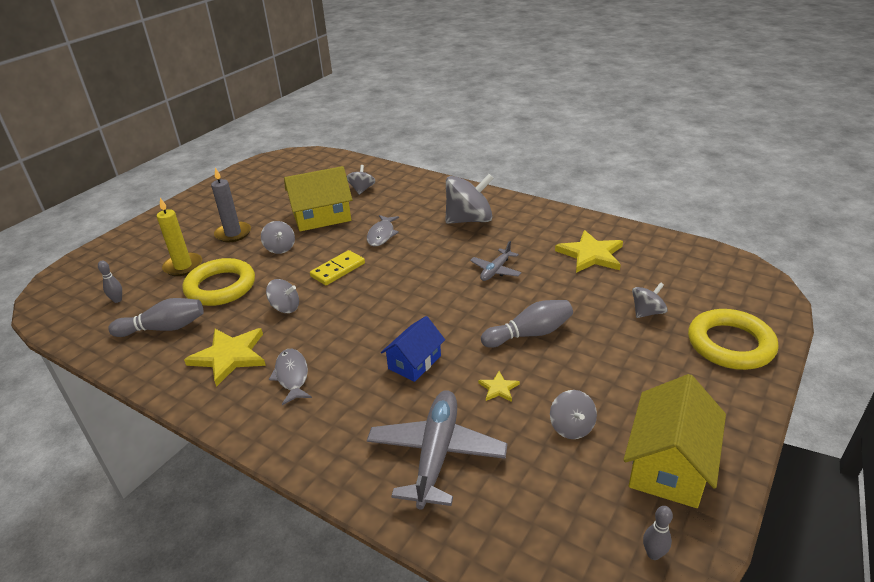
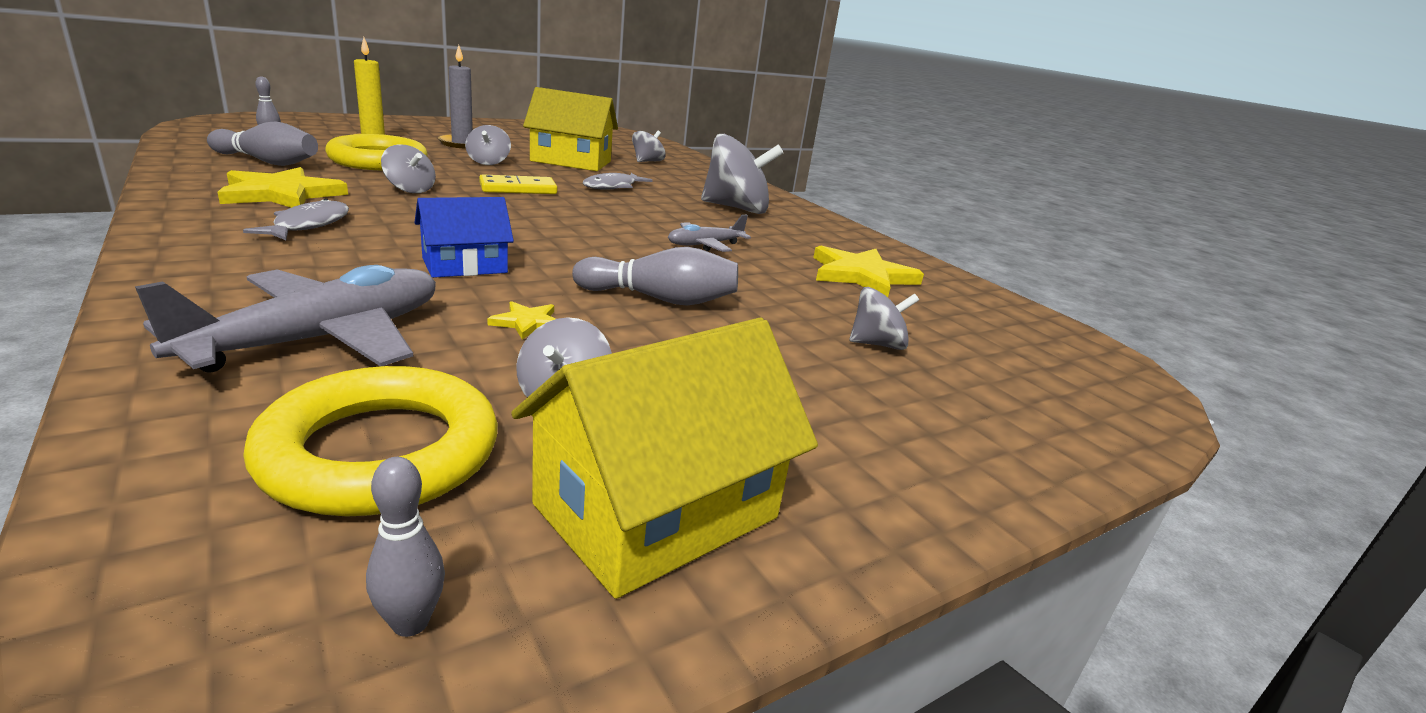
camera: 20 degrees right, 10 degrees down
yellow ring [688,309,778,370] -> yellow ring moved to [243,366,498,517]

